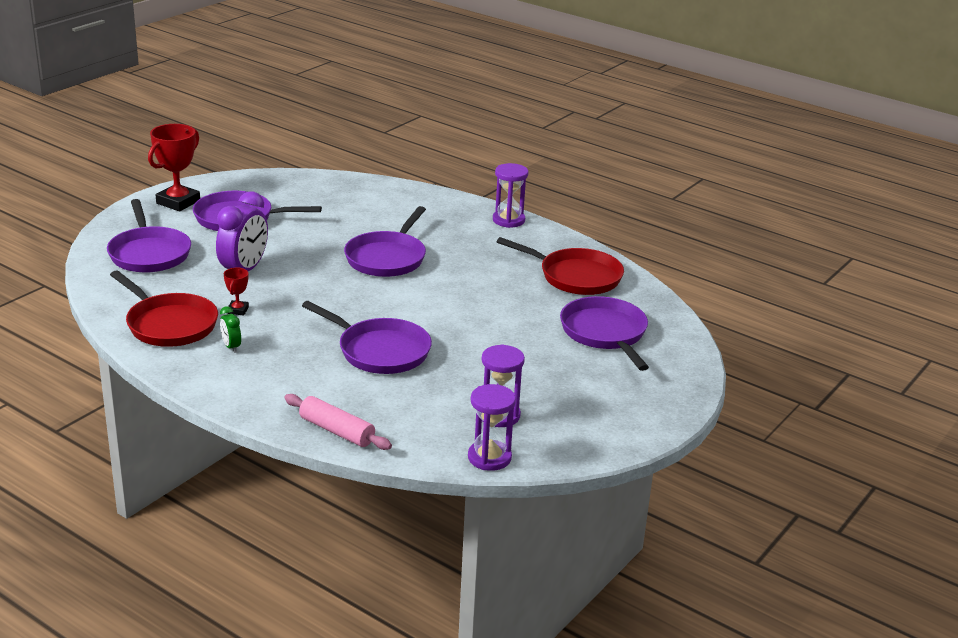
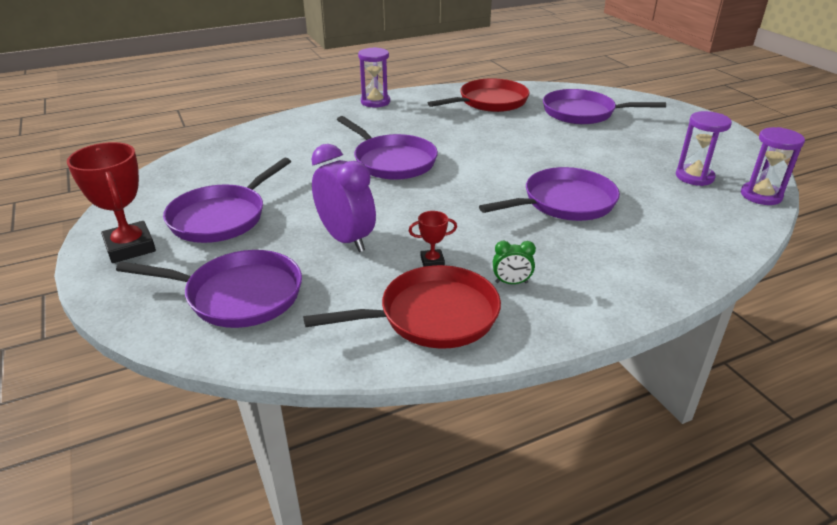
camera: 60 degrees left, 5 degrees up
red trophy [224,268,249,315] -> red trophy turned 45 degrees counterclockwise [409,211,457,267]
pink rolling pin [284,394,392,450] -> none

